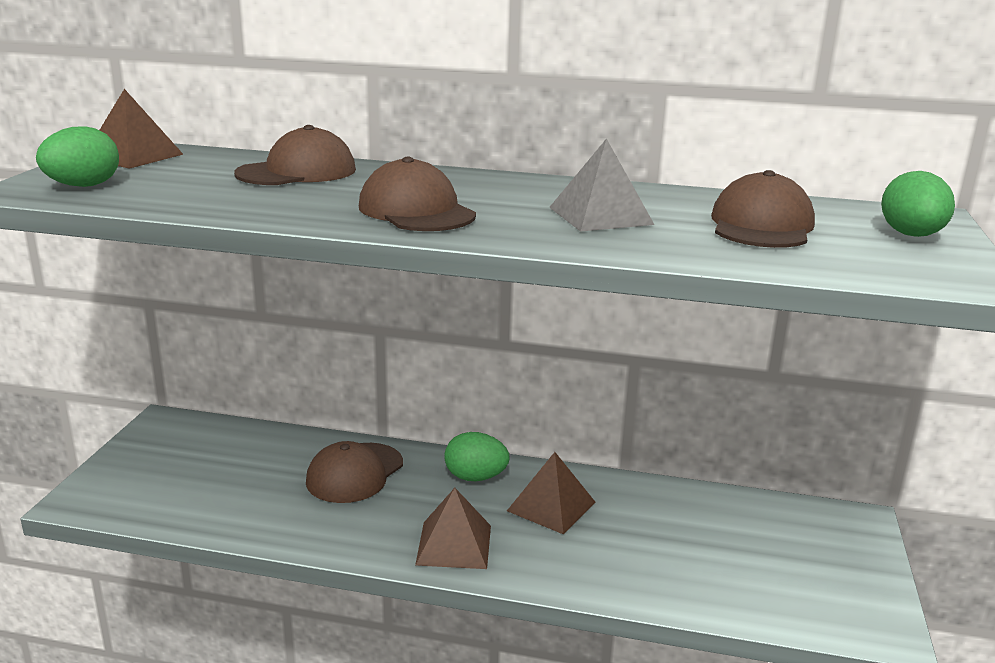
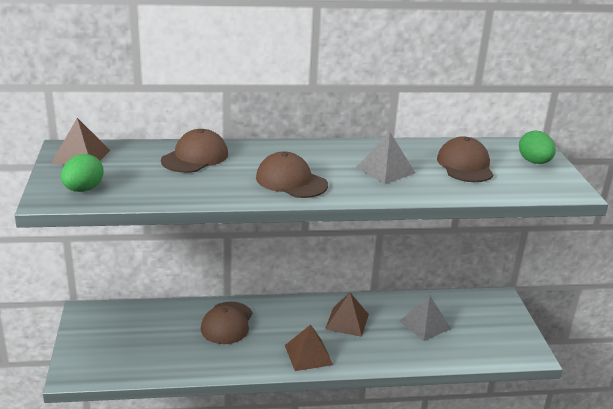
camera: 20 degrees left, 5 degrees up
green egg [444,432,509,481] -> none
none -> grey pyramid [399,296,451,341]

